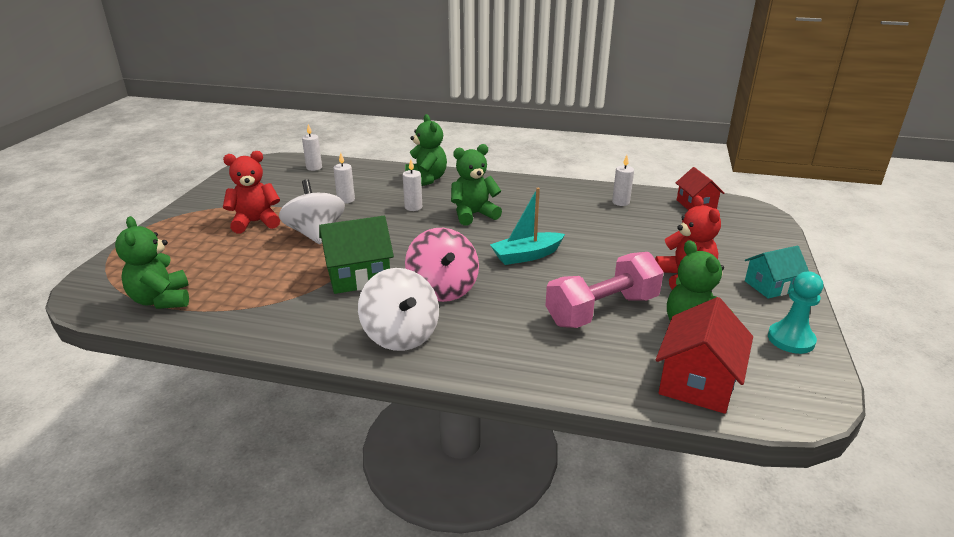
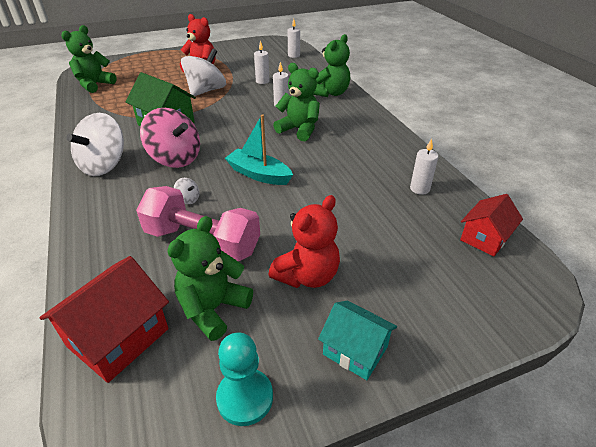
camera: 55 degrees right, 10 degrees up
pink spinning top [405,228,479,302] -> pink spinning top turned 90 degrees counterclockwise [140,108,200,168]
red house [656,297,753,414] -> red house turned 45 degrees counterclockwise [40,256,169,383]
none -> white spinning top [174,178,199,204]

